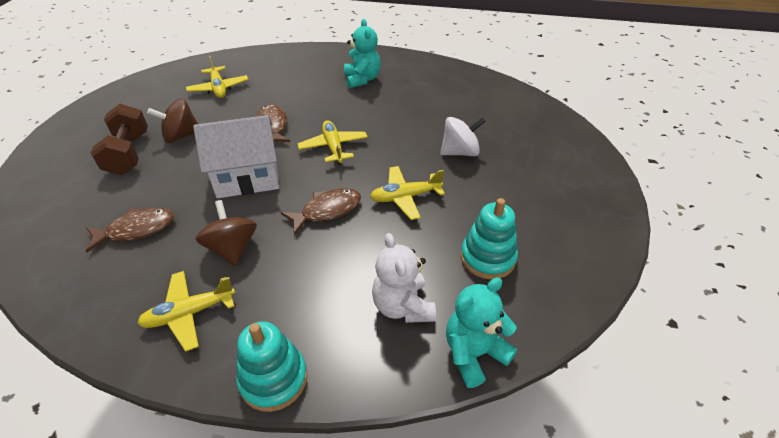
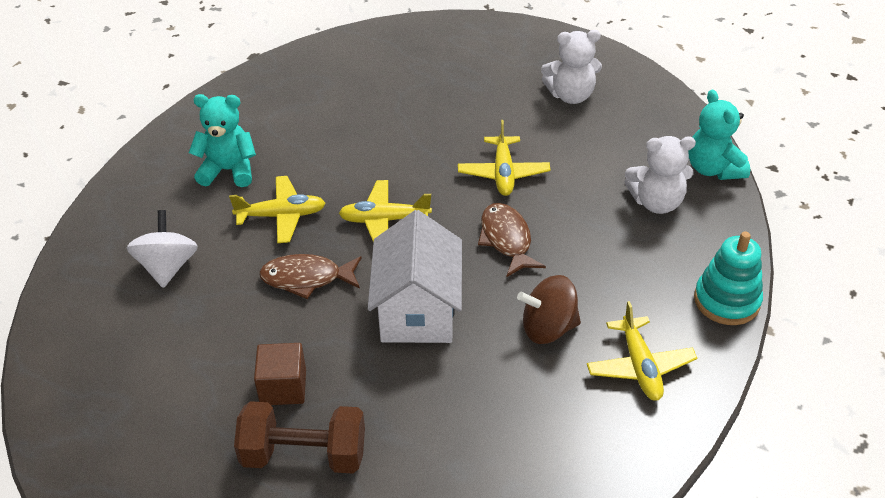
camera: 75 degrees left, 0 degrees up
brown fish [85,208,174,253] -> none
brown spinning top [147,99,198,143] -> brown cube [254,343,306,405]
yellow plane [186,56,248,98] -> yellow plane moved to [229,176,325,243]
white spinning top [440,117,485,156] -> white spinning top moved to [127,210,198,288]
turquoise stacking toy [461,198,518,280] -> none
none -> white teddy bear [541,30,602,104]

